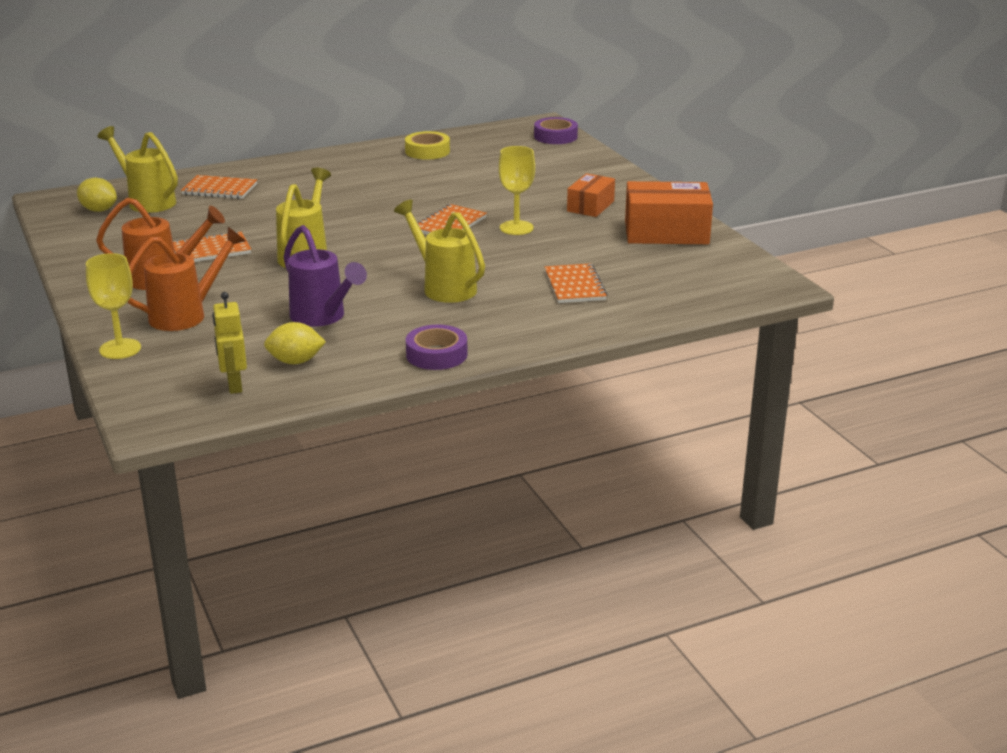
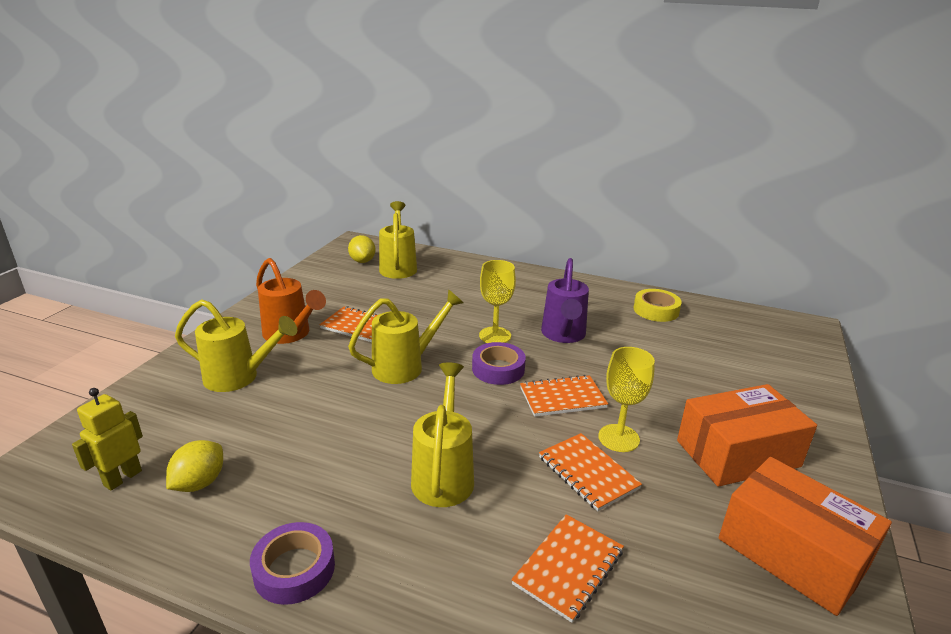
camera: 45 degrees right, 0 degrees up
yellow goblet [86,253,141,359] -> yellow goblet moved to [479,260,516,343]
orange watering can [127,227,246,331] -> yellow watering can [175,299,297,392]
orange notebook [181,175,257,199] -> orange notebook moved to [539,433,642,512]
yellow lemon [264,322,326,364] -> yellow lemon turned 75 degrees clockwise [166,440,223,492]
purple watering can [284,225,367,327] -> purple watering can moved to [541,258,589,343]
purple tape [534,117,578,144] -> purple tape moved to [472,342,526,385]
orange box [567,173,615,217] -> orange box [677,384,817,487], size x1.69

